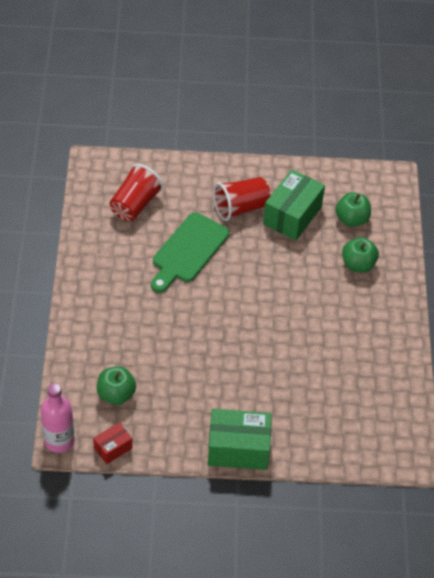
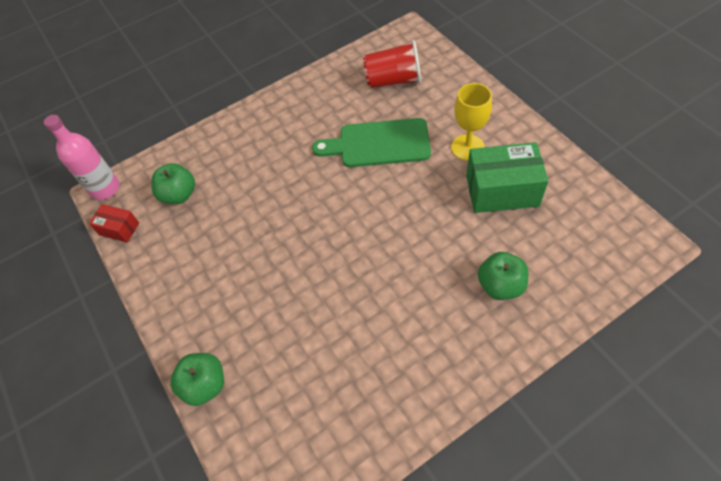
camera: 65 degrees right, 5 degrees up
green box [208,409,272,470] -> none
red cup [213,177,271,221] -> yellow goblet [451,83,492,161]
green apple [335,192,371,227] -> green apple moved to [170,353,224,406]

